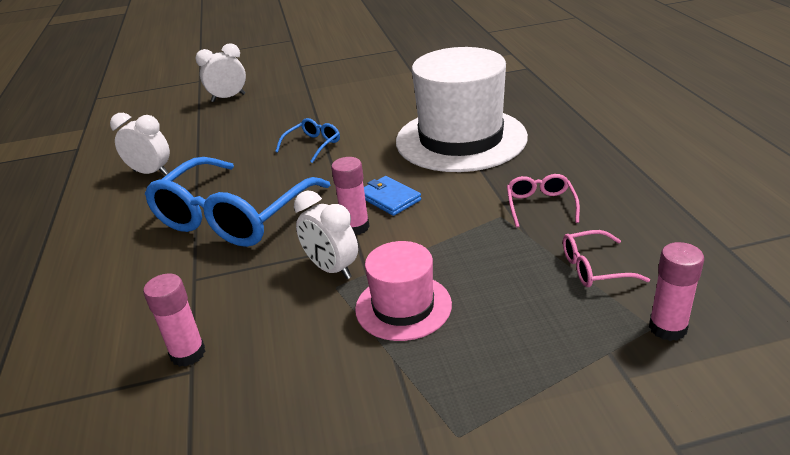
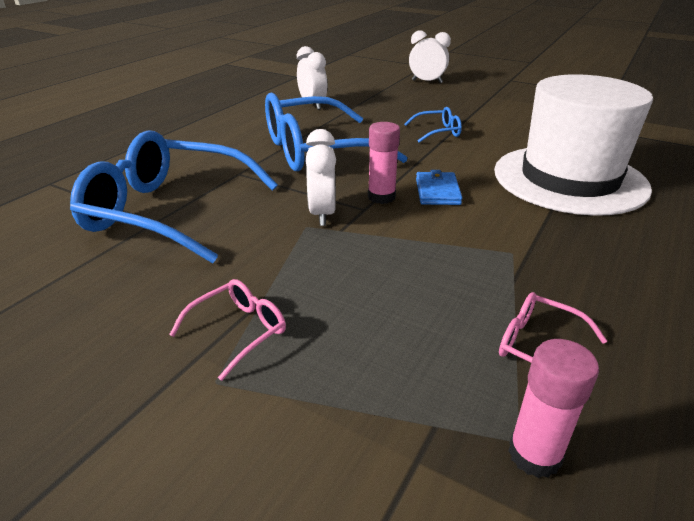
camera: 40 degrees right, 0 degrees up
pink glue stick [143,274,206,367] -> blue glasses [70,130,278,263]
pink hat [355,241,452,341] -> none
pink glasses [507,174,580,227] -> pink glasses moved to [169,279,286,381]

